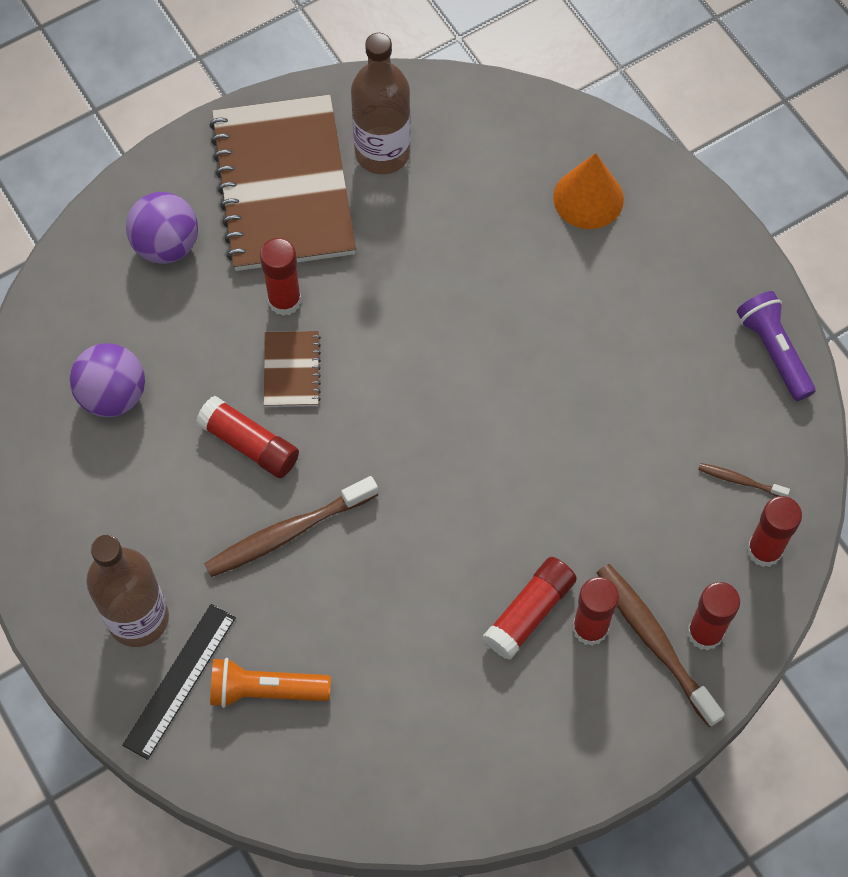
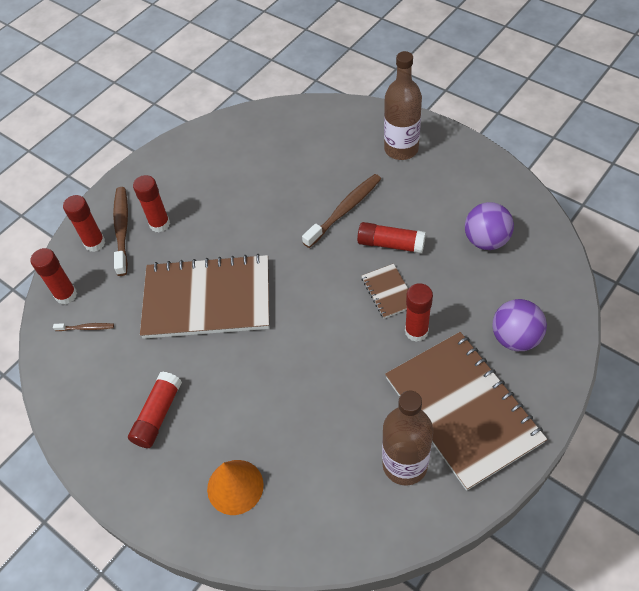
camera: 165 degrees right, 10 degrees down
black ruler [122,604,236,760] -> none
orange flashlight [210,658,331,708] -> none
red glue stick [483,557,577,660] -> red glue stick moved to [128,372,182,448]
brown toothbrush [597,564,725,727] -> brown toothbrush turned 135 degrees counterclockwise [113,187,128,276]
purple flashlight [737,291,816,401] -> none
none -> brown notebook [140,254,269,339]

